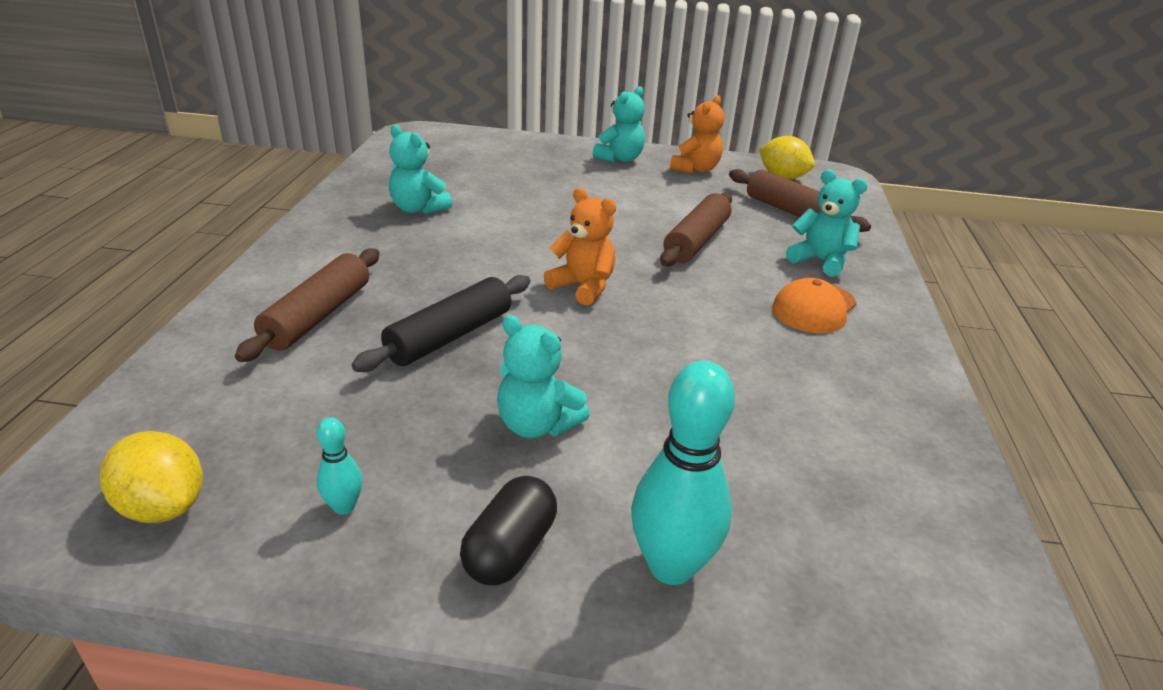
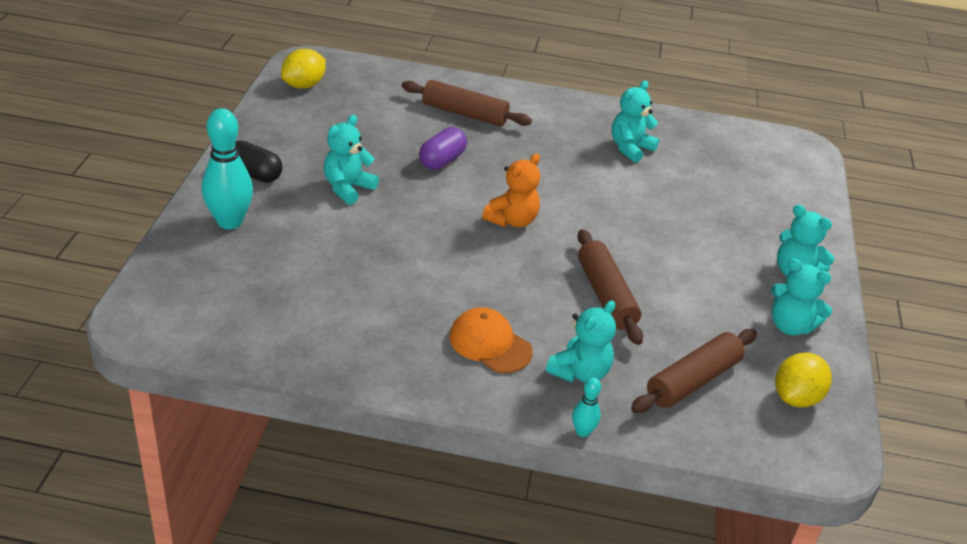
camera: 90 degrees right, 5 degrees up
turquoise bowling pin [317,417,363,515] -> turquoise bowling pin moved to [572,377,601,437]
black rolling pin [352,275,530,372] -> purple capsule [419,127,467,170]
brown rolling pin [660,192,732,267] -> brown rolling pin turned 45 degrees clockwise [577,229,643,345]
orange teddy bear [670,95,724,173] -> turquoise teddy bear [771,258,832,336]

